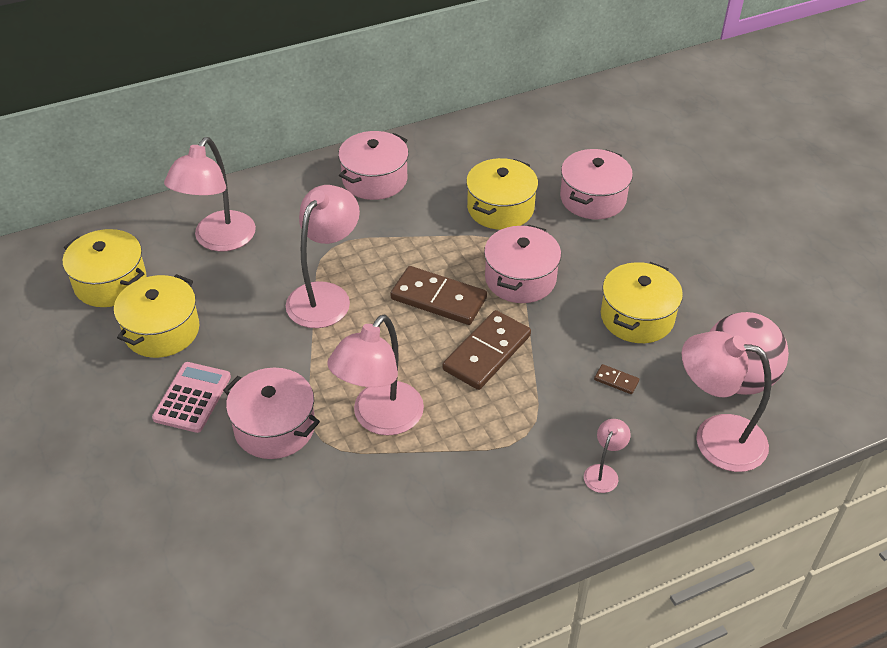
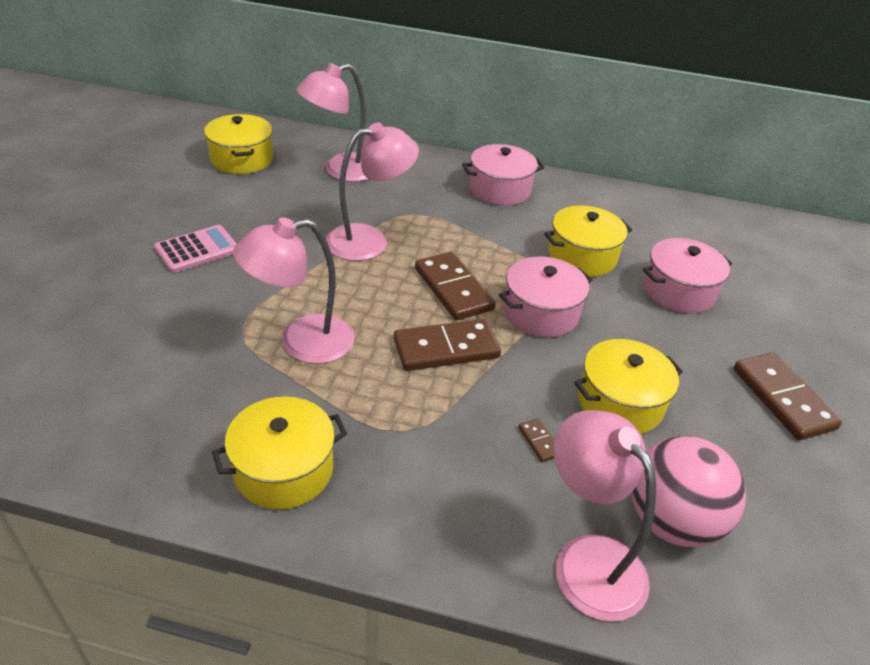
camera: 35 degrees right, 5 degrees down
yellow pot [114,274,199,358] -> yellow pot moved to [212,396,347,510]
pink pot [223,368,320,459] -> none
pink lamp [584,419,631,493] -> none
none -> brown domino [733,352,842,440]

